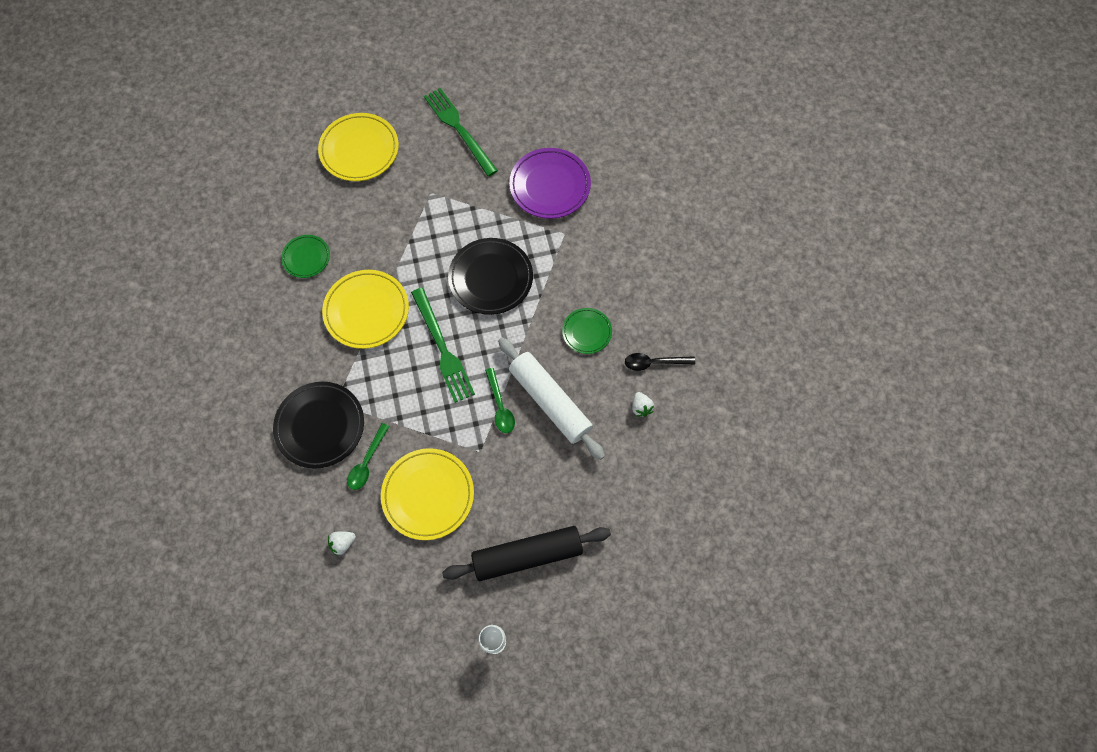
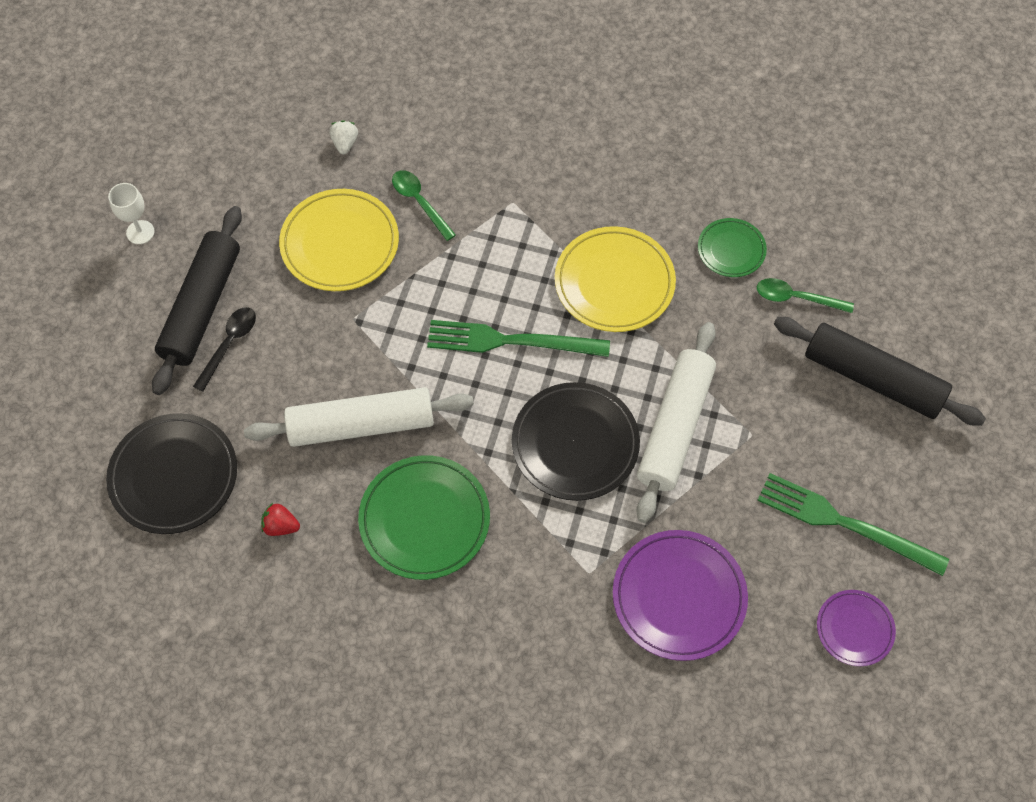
camera: 120 degrees right, 5 degrees down
black plate [273,382,364,469] -> black plate moved to [106,413,237,534]
yellow plate [318,113,399,181] -> black rolling pin [774,317,986,426]
green fork [424,88,498,176] -> green fork turned 150 degrees counterclockwise [757,473,949,576]
green spoon [485,368,515,433] -> green spoon moved to [757,278,854,313]
green plate [562,308,612,354] -> green plate [358,455,490,580], size x1.74
black spoon [625,353,695,371] -> black spoon moved to [193,307,256,392]
white strawberry [632,392,654,417] -> red strawberry [261,503,300,536]
none -> white rolling pin [636,322,716,523]
none -> purple plate [817,590,896,666]

